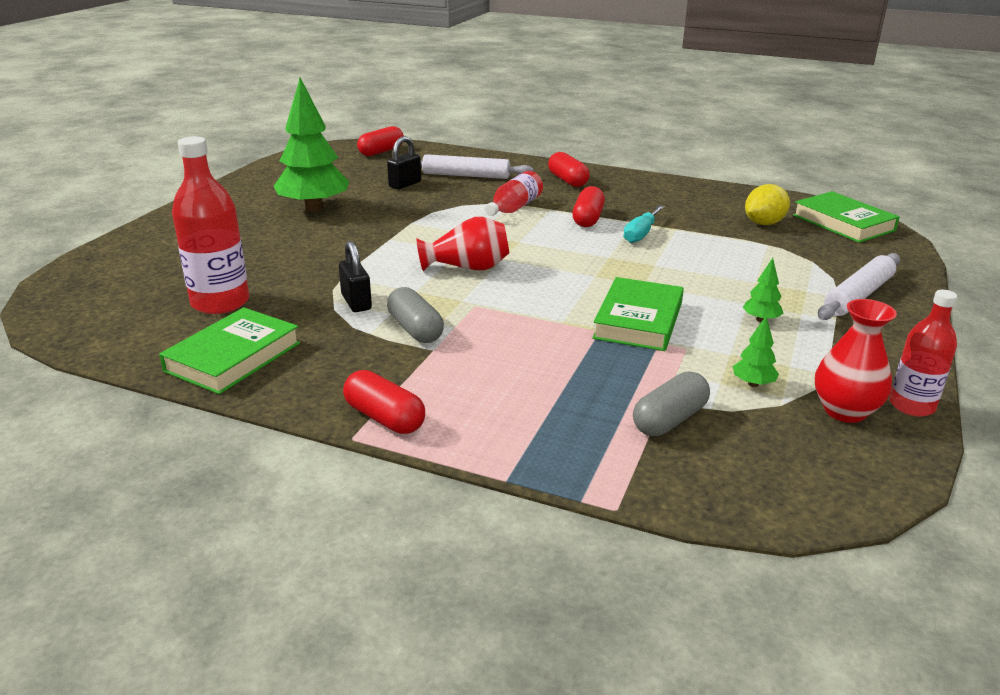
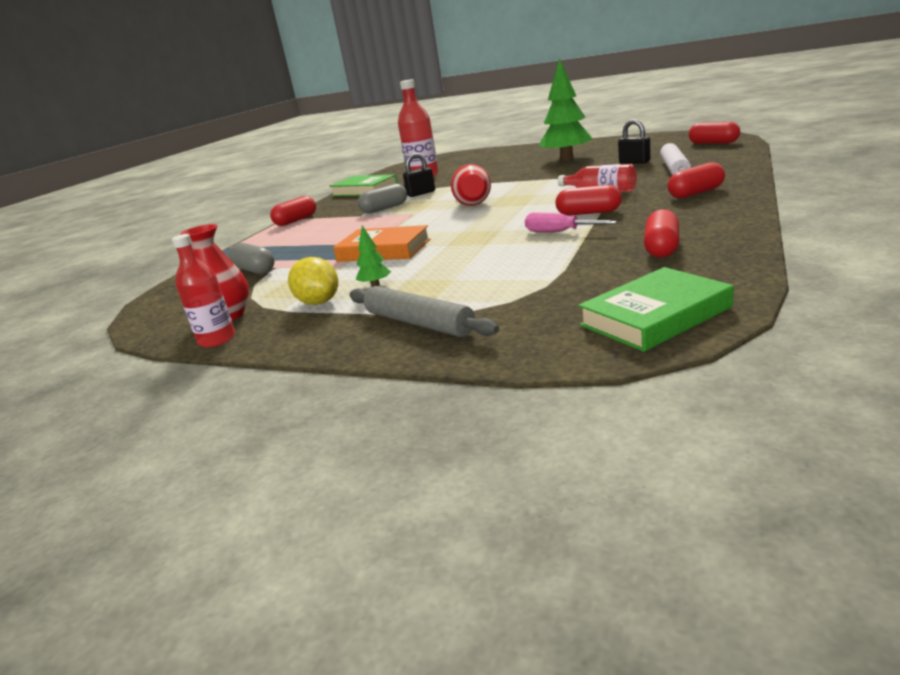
camera: 95 degrees right, 5 degrees down
green book [592,277,684,351] -> orange book [333,225,430,262]
turquoise screwdriver [624,205,664,243] -> pink screwdriver [525,212,617,232]
green tree [733,316,779,387] -> none
yellow lemon [745,184,790,225] -> yellow lemon moved to [288,257,338,305]
white rolling pin [818,253,900,320] -> grey rolling pin [349,286,499,337]
none -> red capsule [644,209,680,258]

